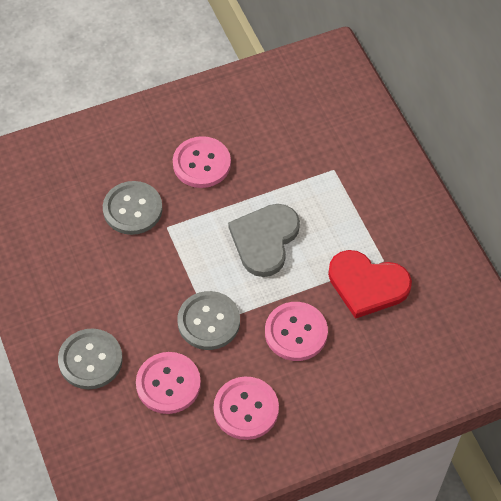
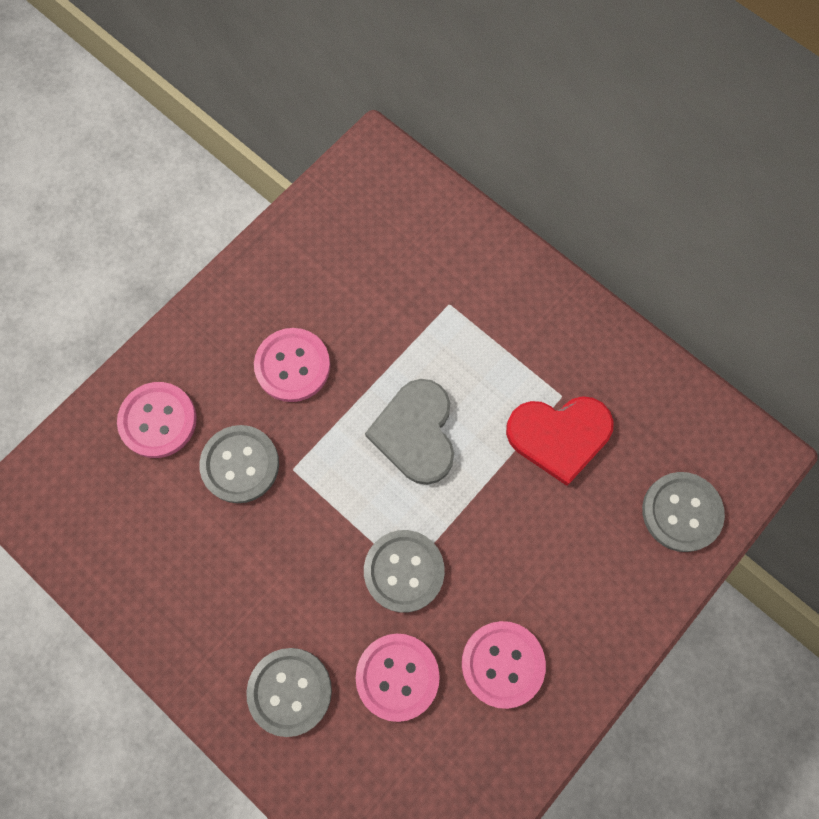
camera: 25 degrees left, 15 degrees up
pink button [265,302,328,361] -> pink button moved to [117,382,197,458]
none -> grey button [642,472,725,552]

